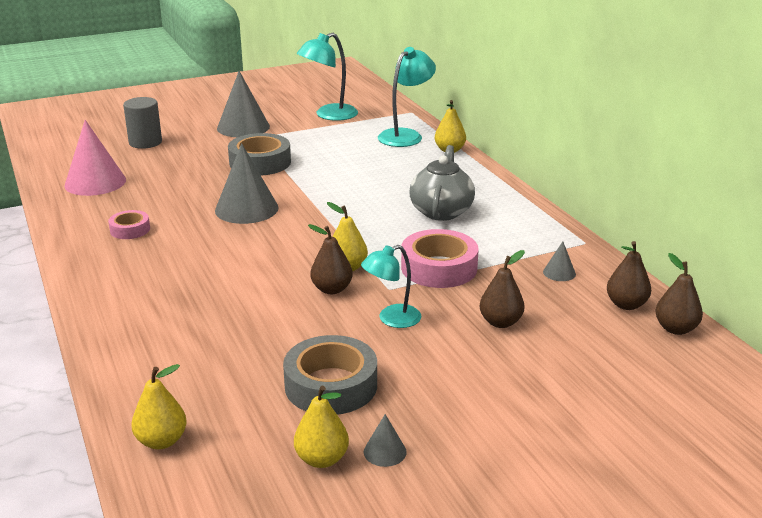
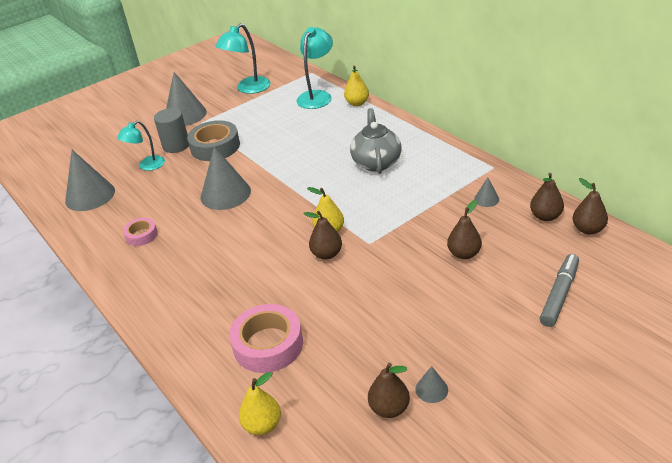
camera: 10 degrees left, 10 degrees up
pink cone [64,120,126,196] -> grey cone [65,150,115,211]
grey cylinder [123,97,162,149] -> grey cylinder moved to [154,108,189,153]
grey tape [283,335,377,415] -> none
yellow pear [294,385,349,468] -> brown pear [368,363,410,418]
turquoise lamp [361,245,421,328] -> turquoise lamp moved to [117,121,165,171]
pink tape [401,229,479,288] -> pink tape moved to [229,304,303,373]
none -> grey marker [540,254,579,327]

